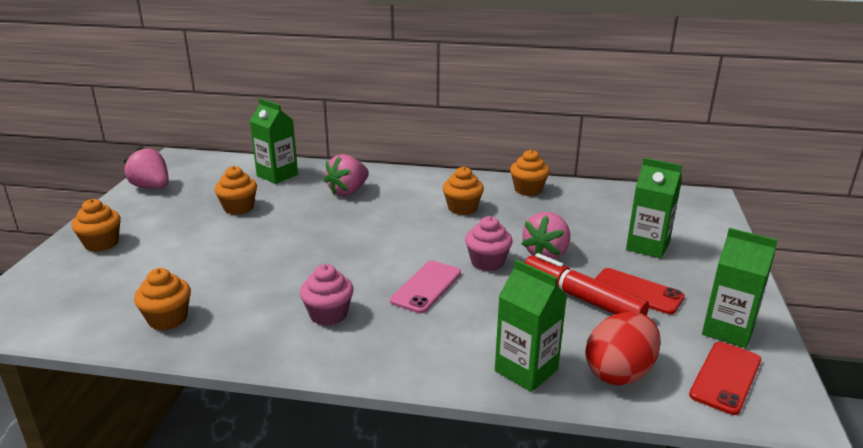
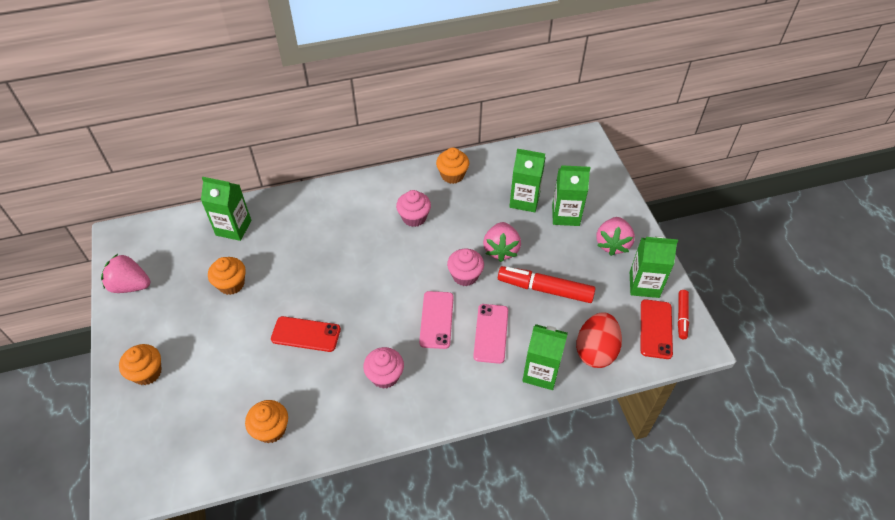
camera: 25 degrees left, 25 degrees up
pink strawberry [324,154,369,196] -> pink strawberry moved to [596,217,635,256]
orange cupcake [443,166,484,215] -> pink cupcake [396,190,431,227]
red phone [595,268,685,314] -> red phone moved to [271,316,341,352]
none -> pink phone [473,304,508,364]
none -> green carton [509,149,546,212]
none -> red marker [678,290,689,339]

